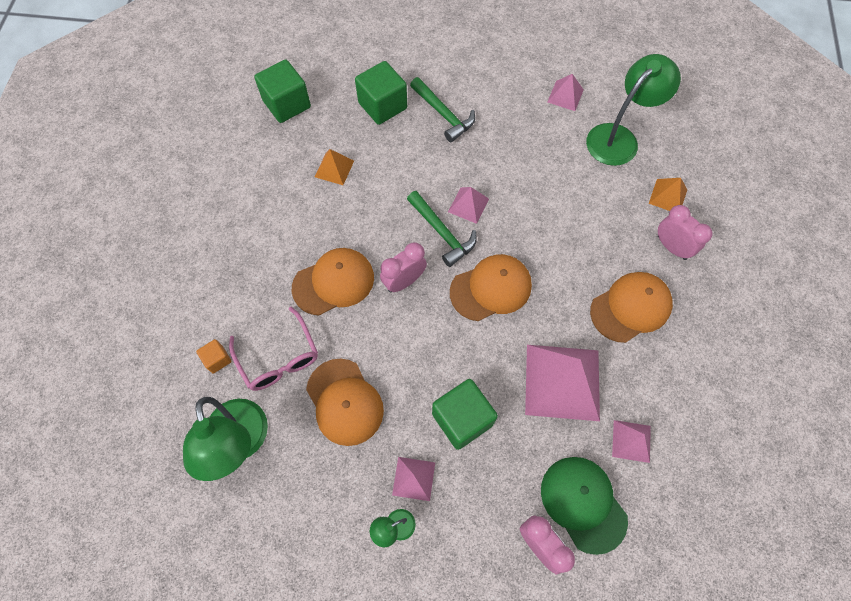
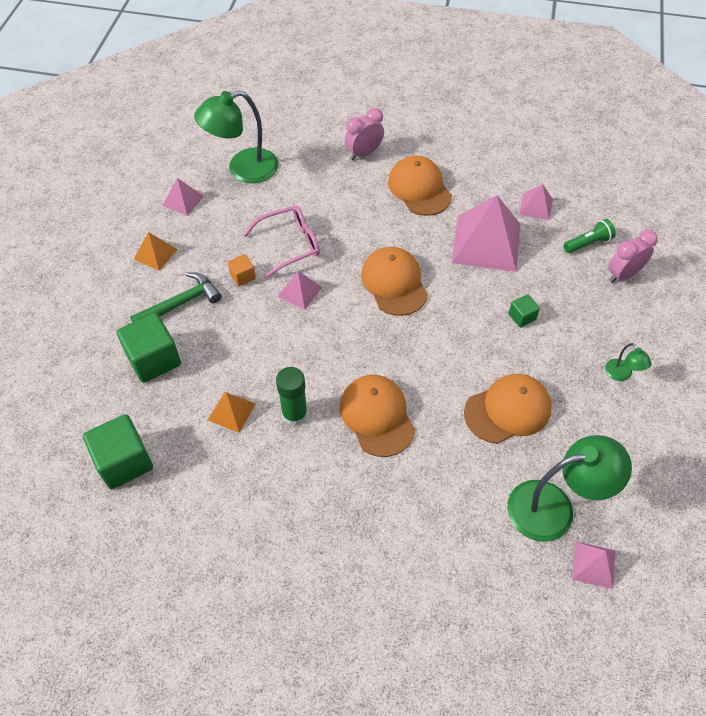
camera: 85 degrees left, 10 degrees down
orange cube [196,339,232,374] -> orange cube moved to [228,254,256,286]
pink glasses [229,306,318,391] -> pink glasses moved to [243,205,320,279]
pink clock [380,242,427,292] -> none
pink pyramid [392,457,435,501] -> pink pyramid moved to [572,541,616,589]
green hammer [407,191,477,267] -> none
green cube [432,379,498,450] -> green cube [508,294,540,327], size x0.50
green cap [541,457,628,555] -> green flashlight [564,219,616,253]
green lamp [586,54,681,166] -> green lamp turned 75 degrees counterclockwise [194,91,278,183]
orange pyramid [649,178,687,211] -> orange pyramid moved to [134,232,178,271]
none -> green glue stick [276,367,308,426]

